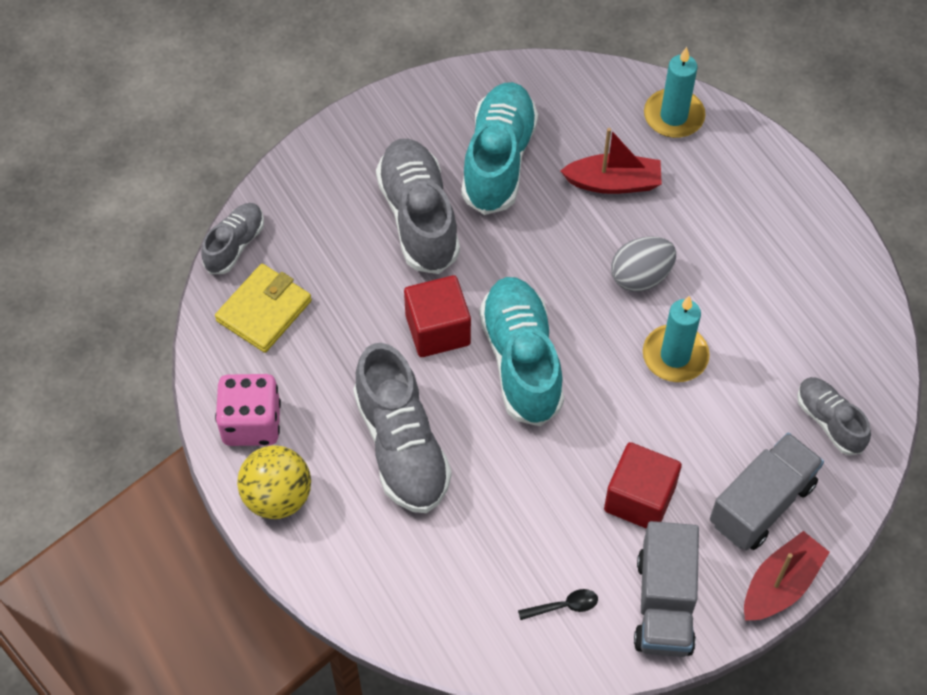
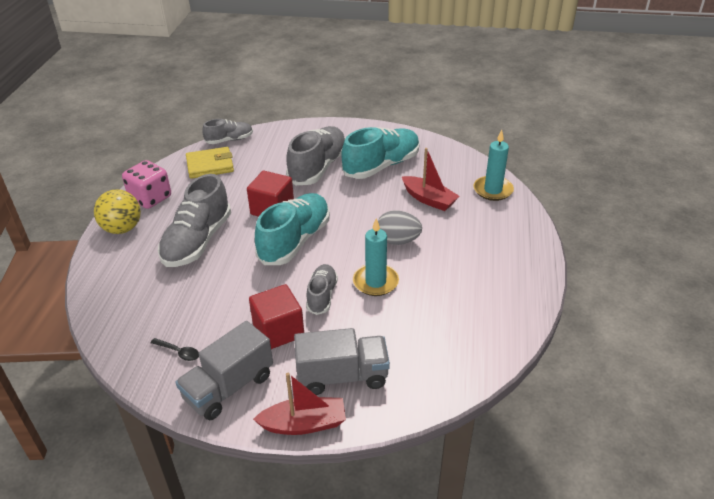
camera: 40 degrees right, 20 degrees down
grey shoe [797,377,871,455] -> grey shoe moved to [306,264,338,315]

